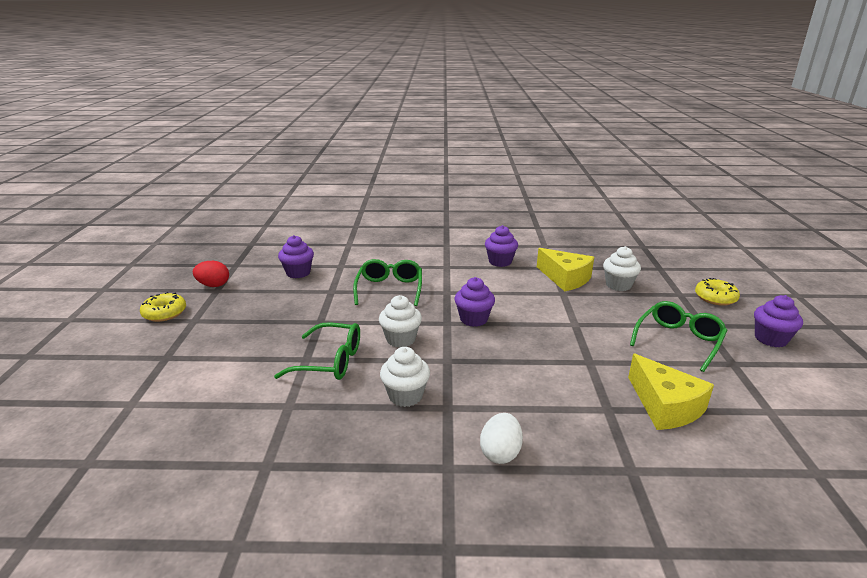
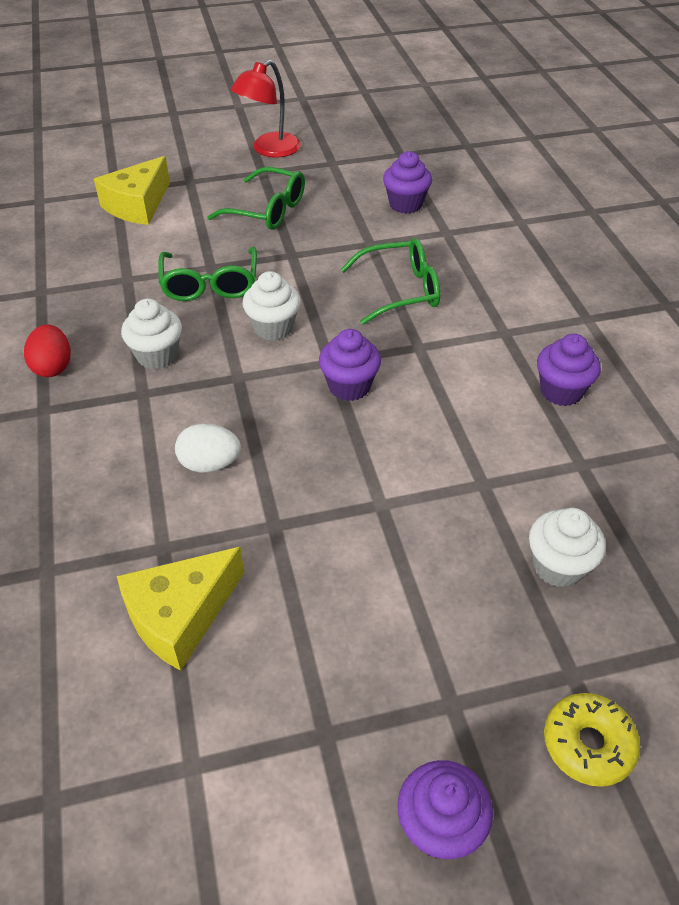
camera: 75 degrees right, 20 degrees up
yellow donut [140,292,186,322] -> red lamp [231,60,301,158]
red egg [193,261,229,287] -> red egg moved to [24,325,71,377]
white egg [480,413,523,464] -> white egg moved to [175,423,241,473]
yellow cheese [537,248,594,291] -> yellow cheese moved to [94,156,170,225]
green glasses [630,301,727,372] -> green glasses moved to [207,167,305,230]

